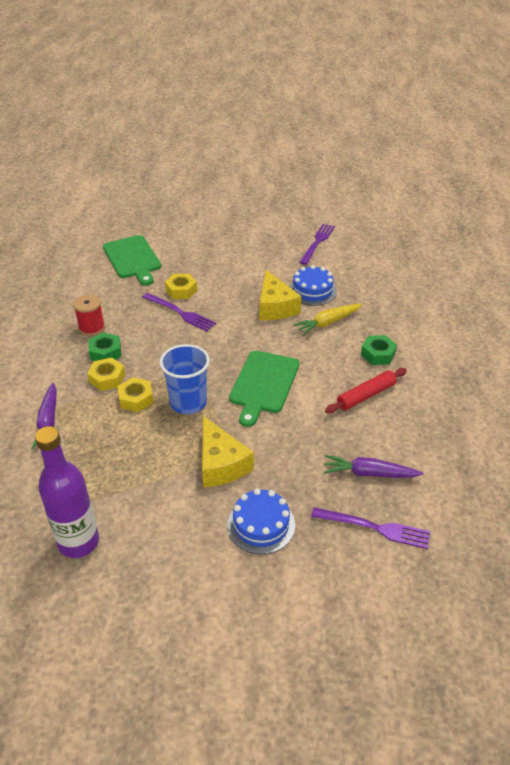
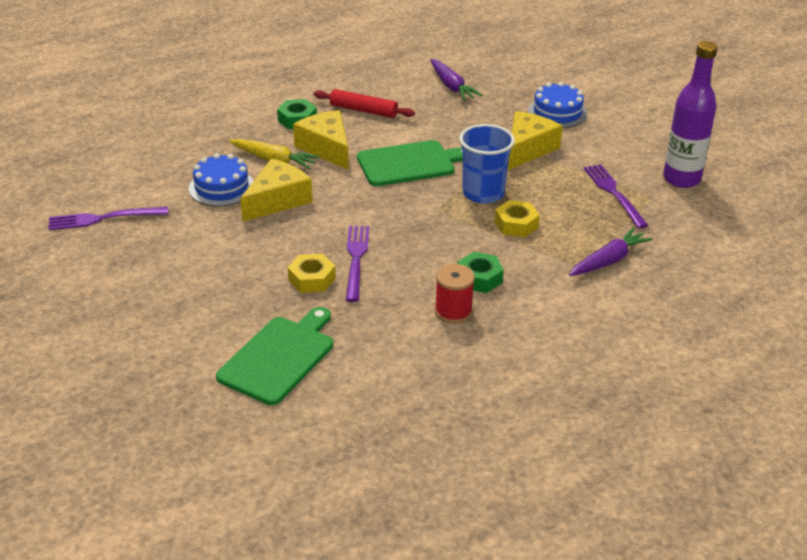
camera: 125 degrees left, 5 degrees down
yellow nut [87,357,125,391] -> none
purple fork [311,507,430,549] -> purple fork moved to [584,164,649,228]
none -> yellow cheese [293,110,349,170]

